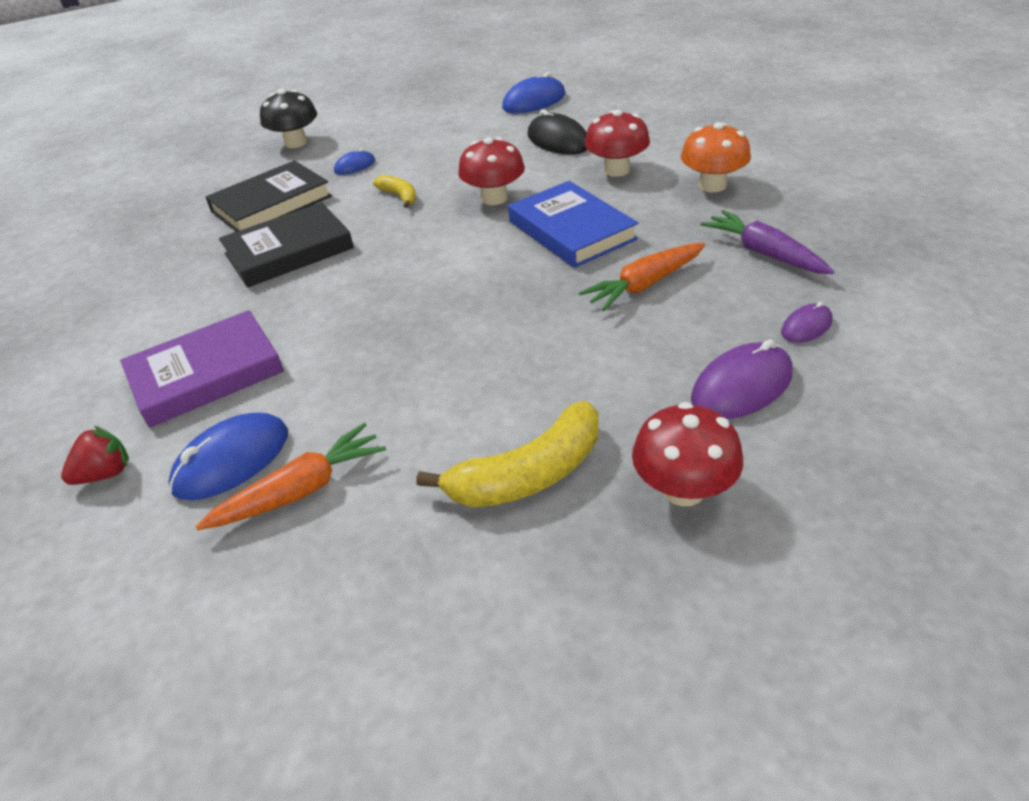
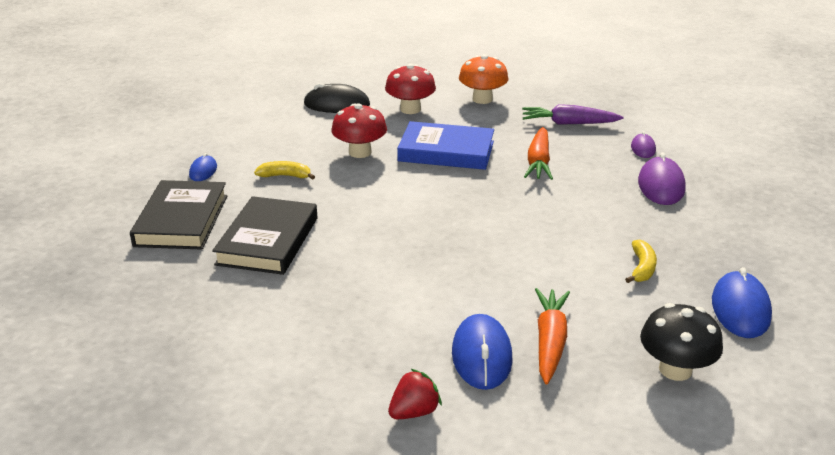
camera: 50 degrees left, 10 degrees down
red strawberry [61,426,129,485] -> red strawberry turned 45 degrees clockwise [388,368,442,419]
purple book [120,310,284,428] -> none
black mushroom [260,89,317,148] -> black mushroom moved to [640,303,723,381]
yellow banana [416,401,599,507] -> yellow banana [625,240,657,283], size x0.54
blue mouse [502,72,565,114] -> blue mouse moved to [712,267,772,338]
red mushroom [632,402,743,506] -> none

